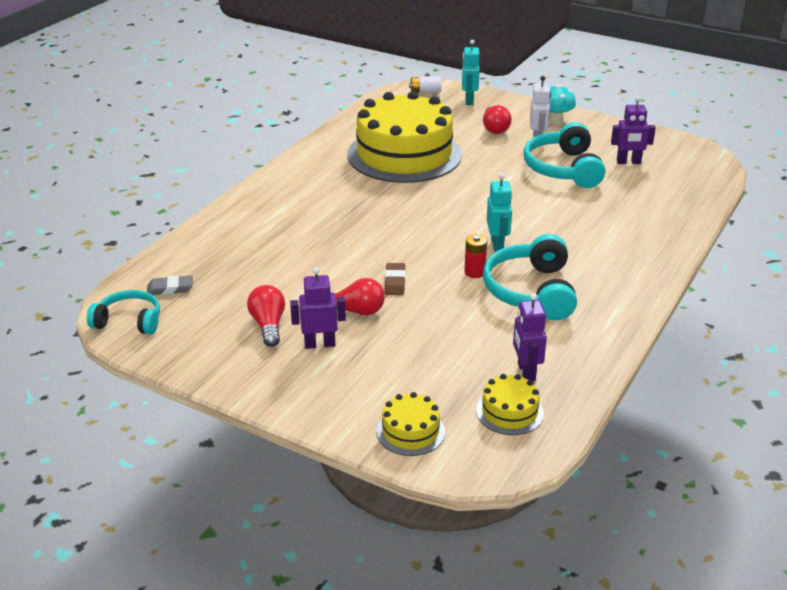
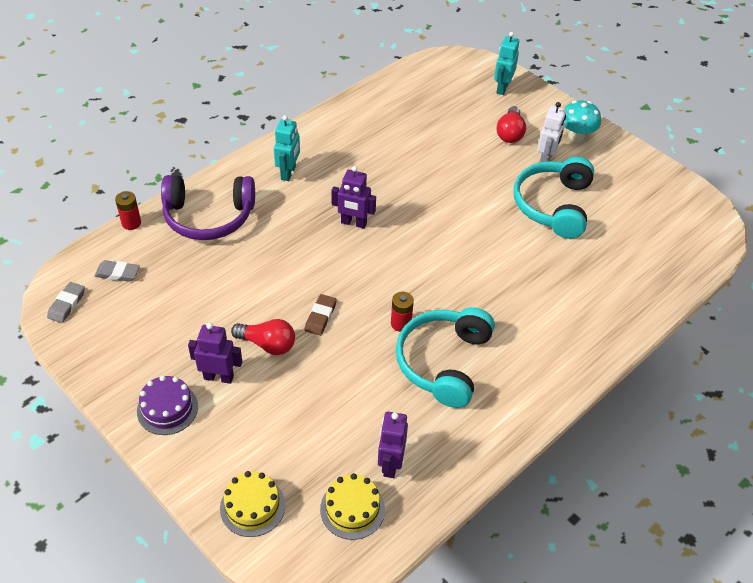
camera: 15 degrees right, 15 degrees up
turquoise headphones [87,290,160,335] -> grey eraser [47,282,85,323]
red light bulb [247,285,285,347] -> none
yellow cake [347,91,462,183] -> none
white battery [409,76,441,93] -> none
turquoise robot [487,173,512,252] -> turquoise robot moved to [274,115,300,181]
purple robot [611,96,656,164] -> purple robot moved to [331,166,376,229]
none -> red battery [115,191,141,230]
none -> purple cake [137,375,198,435]
none -> purple headphones [161,175,255,240]

